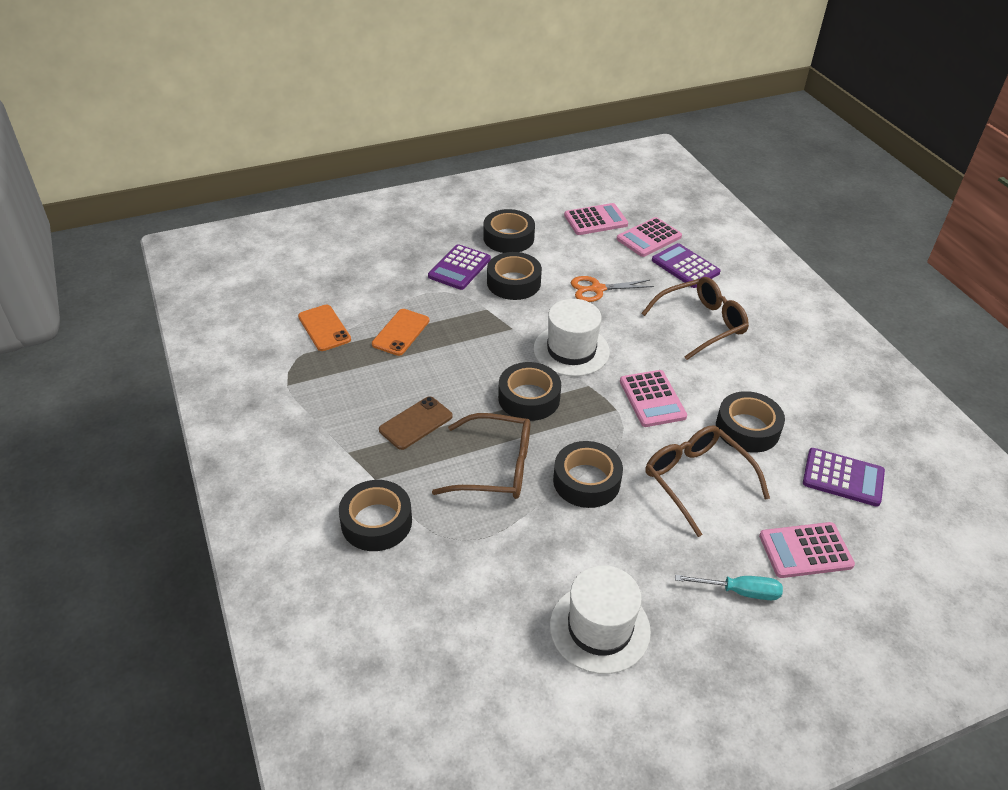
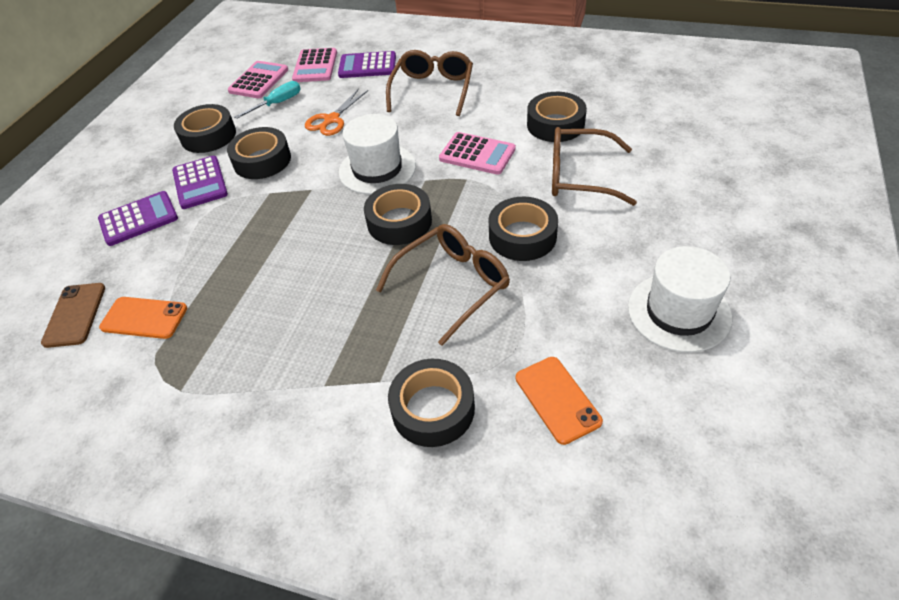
camera: 45 degrees left, 5 degrees up
orange phone [372,309,429,356] -> orange phone moved to [516,357,603,445]
brown phone [379,396,453,450] -> brown phone moved to [41,283,105,348]
turquoise screwdriver [675,575,783,600] -> turquoise screwdriver moved to [234,81,301,119]
pink calculator [759,522,855,578] -> none
purple calculator [803,448,885,507] -> purple calculator moved to [98,191,178,246]

